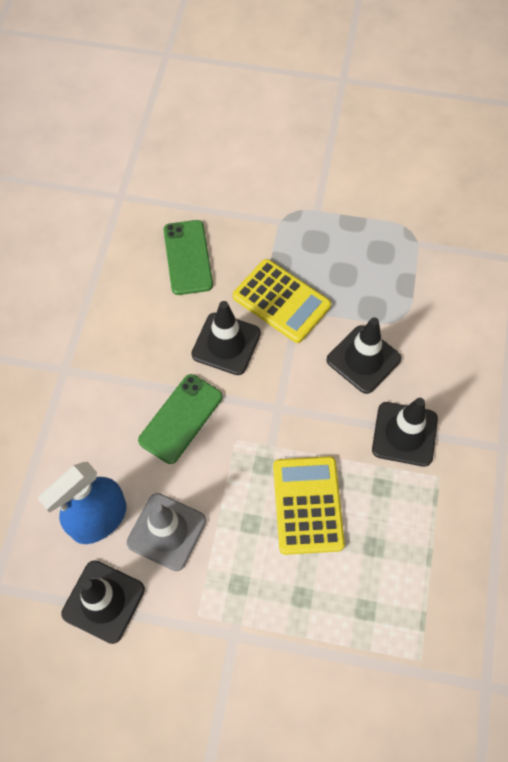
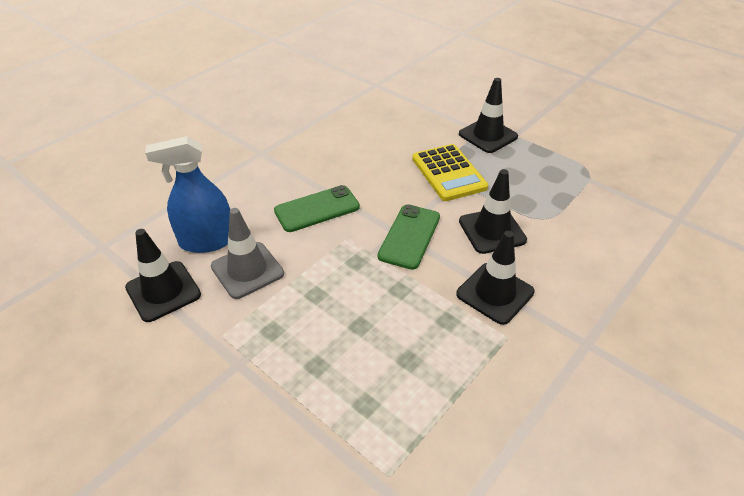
camera: 30 degrees right, 20 degrees down
green phone [164,220,213,295] -> green phone moved to [378,204,440,270]
black traffic cone [191,301,261,375] -> black traffic cone moved to [459,78,518,153]
yellow calculator [273,456,345,555] -> none

